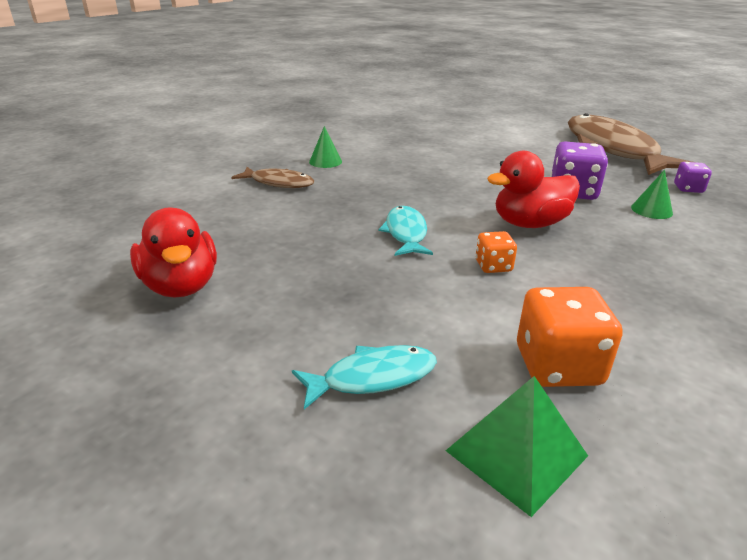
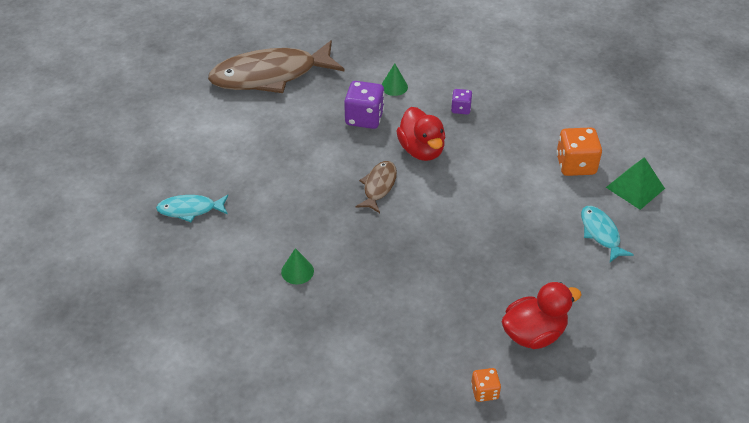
camera: 90 degrees left, 15 degrees up
brown fish [231,167,314,188] -> brown fish moved to [355,161,397,213]
turquoise fish [378,206,433,256] -> turquoise fish moved to [156,195,228,222]
orange dice [476,231,517,273] -> orange dice moved to [471,368,501,402]
purple dice [674,162,712,193] -> purple dice moved to [451,89,472,114]

